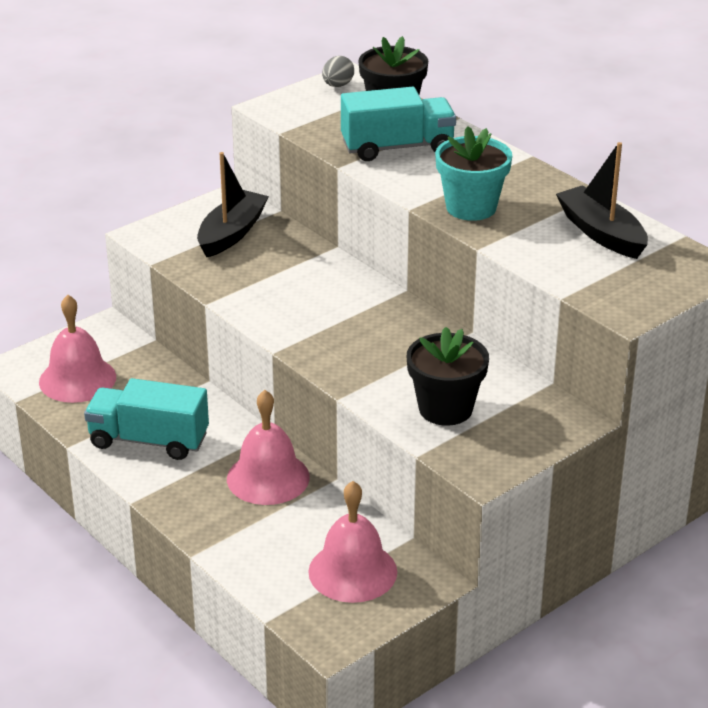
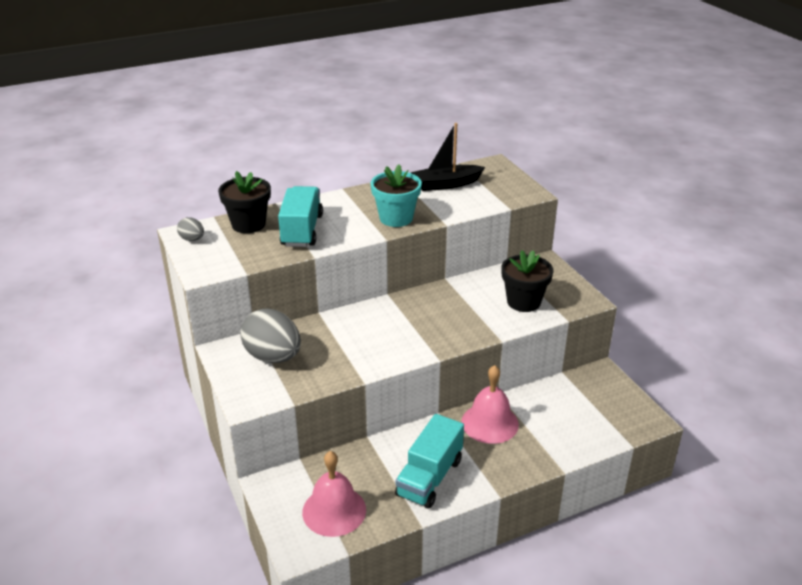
camera: 75 degrees left, 0 degrees up
black boat [197,152,269,257] -> grey egg [240,309,301,363]
pink bell [308,481,397,603] -> none

